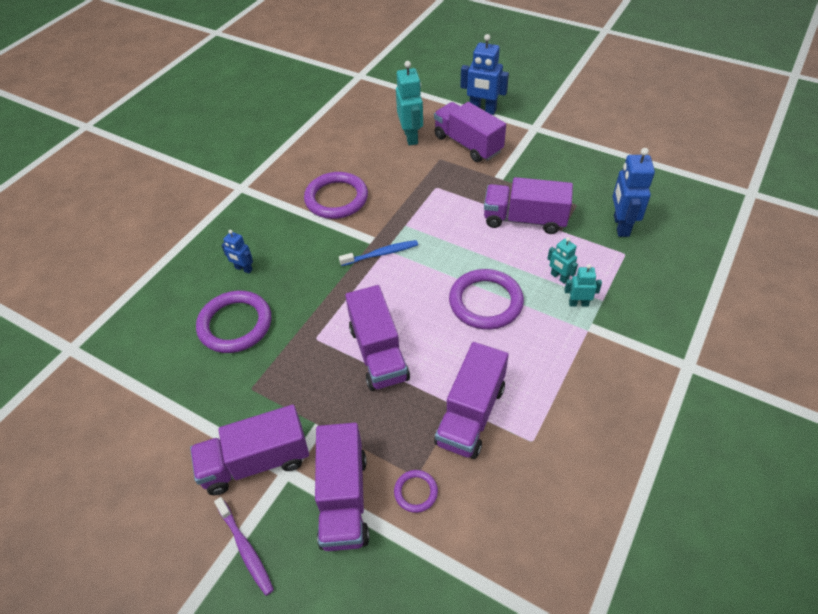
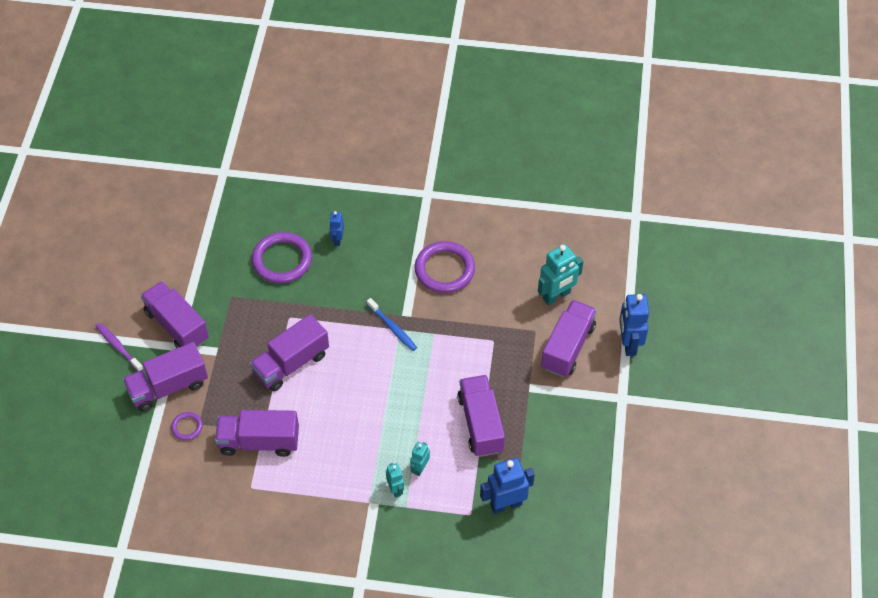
camera: 65 degrees right, 5 degrees up
purple toothbrush [214,497,274,596] -> purple toothbrush turned 105 degrees clockwise [95,323,144,371]
purple ring [449,269,524,330] -> none

